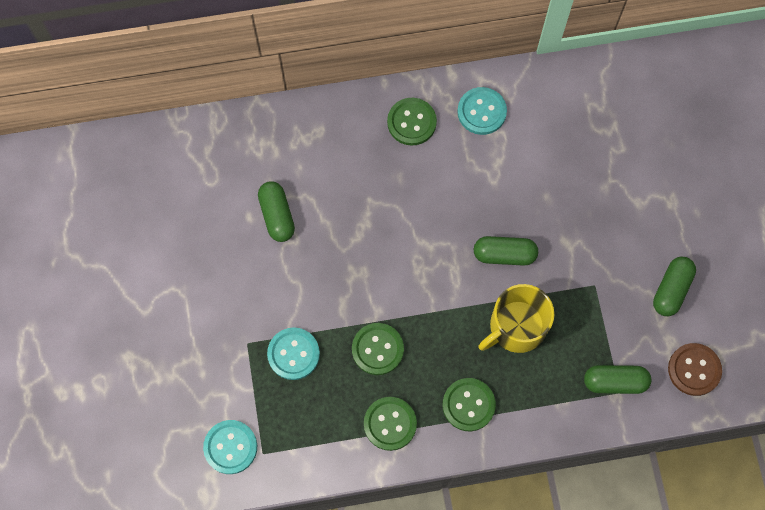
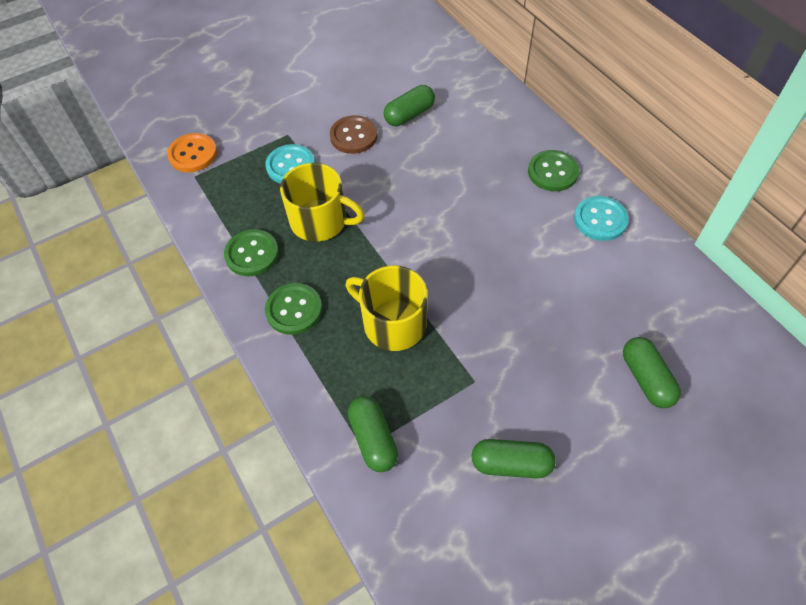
camera: 70 degrees right, 15 degrees down
turquoise button [203,420,257,474] -> orange button [167,133,217,172]
green button [352,323,404,375] -> yellow mug [280,163,364,242]
green capsule [474,236,538,266] -> green capsule moved to [623,337,681,408]
brown button [668,343,722,396] -> brown button moved to [330,115,378,154]

